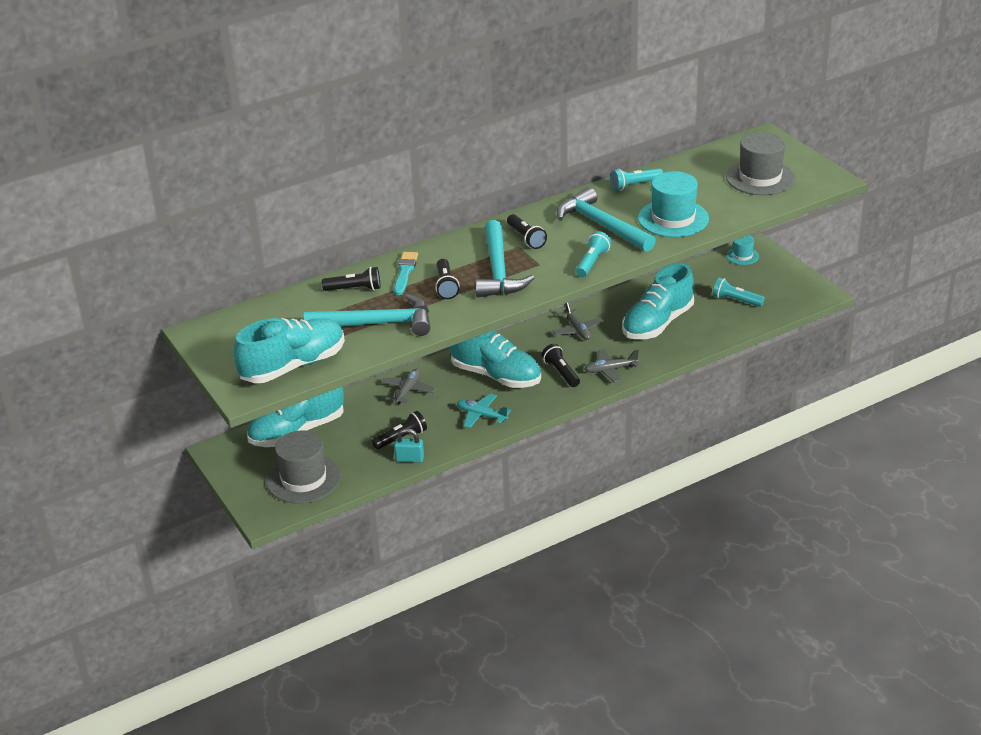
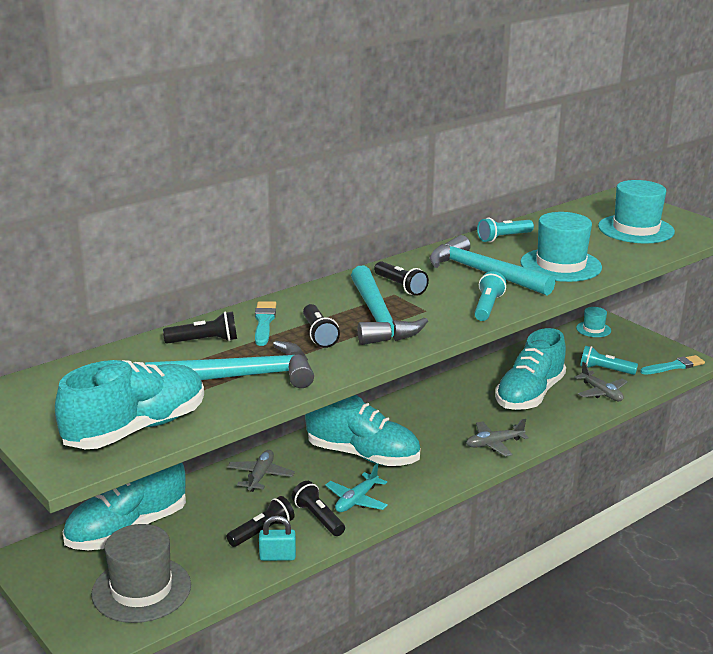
camera: 10 degrees left, 10 degrees down
turquoise plane [457,394,511,428] -> turquoise plane turned 75 degrees counterclockwise [325,464,388,512]
black flashlight [541,344,580,387] -> black flashlight moved to [292,481,345,536]
grey plane [552,303,604,340] -> grey plane moved to [574,362,628,401]
grey hat [726,132,795,195] -> turquoise hat [598,180,675,244]
none -> turquoise brush [640,355,705,375]

